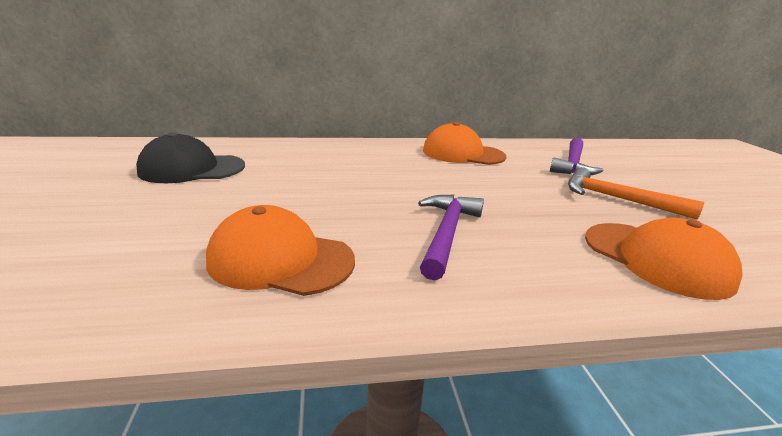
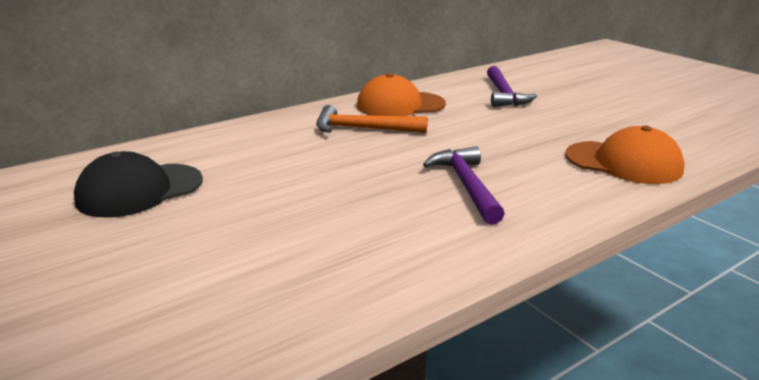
camera: 25 degrees left, 0 degrees up
orange cap [206,205,355,296] -> none
orange hammer [568,167,704,220] -> orange hammer moved to [316,105,428,133]

